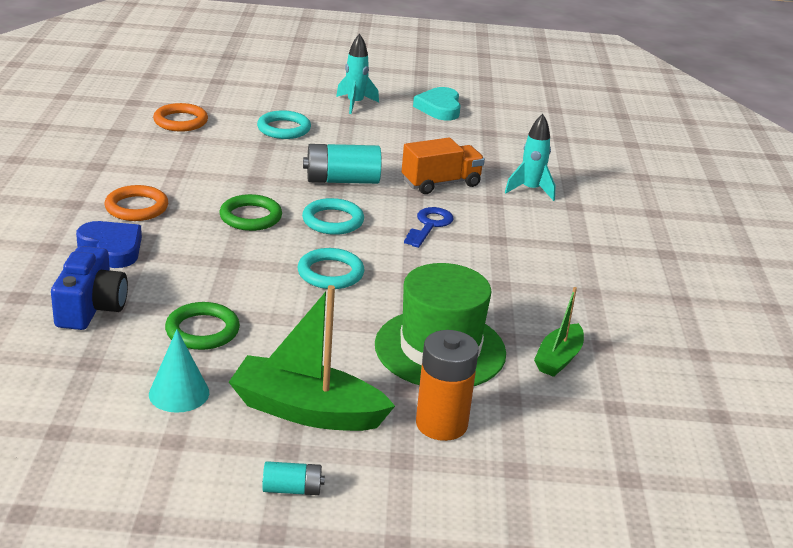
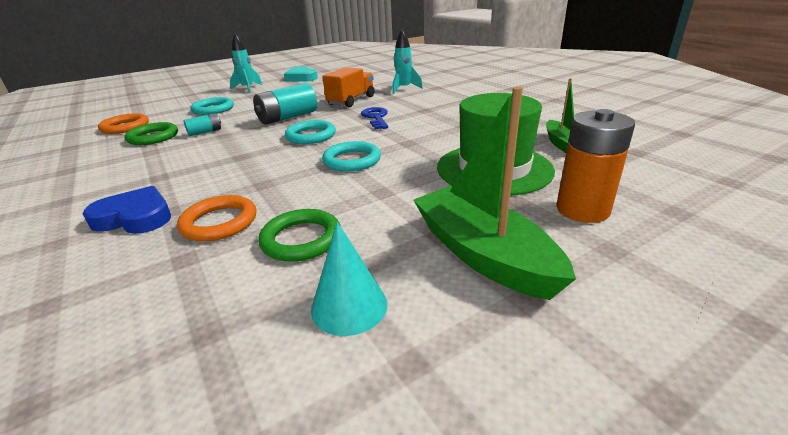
camera: 30 degrees left, 0 degrees up
blue camera [51,246,128,330] -> none
orange ring [105,185,168,221] -> orange ring moved to [177,195,257,242]
green ring [219,194,282,231] -> green ring moved to [124,122,178,145]
green boat [229,285,395,431] -> green boat turned 75 degrees clockwise [414,87,576,300]
turquoise battery [262,461,325,495] -> turquoise battery moved to [183,113,221,136]

